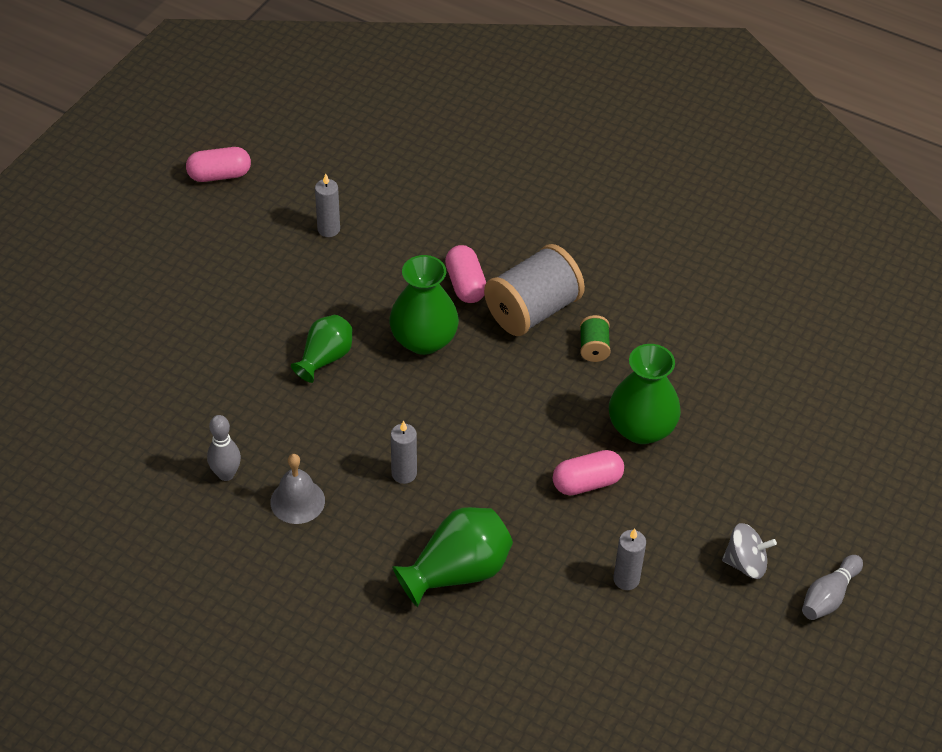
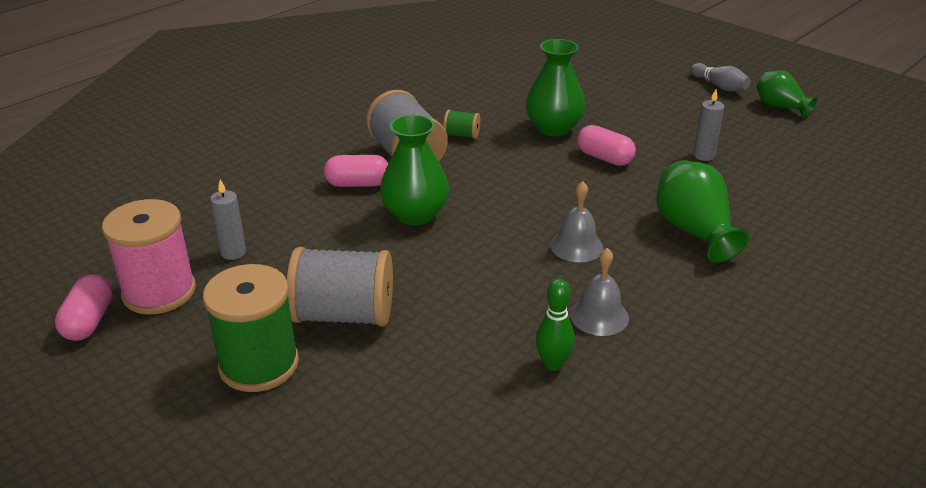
camera: 75 degrees left, 15 degrees down
grey bowling pin [207,415,241,481] -> green bowling pin [536,279,575,371]
green vase [291,315,353,383] -> green vase moved to [757,70,817,118]
grey candle [391,420,417,484] -> grey bell [550,181,603,262]
pink capsule [553,450,624,495] -> pink capsule turned 45 degrees counterclockwise [577,125,636,166]
grey spinning top [722,523,777,579] -> none
none -> pink spool [102,199,196,314]
none -> green spool [203,264,299,392]
none -> grey spool [287,247,393,327]

